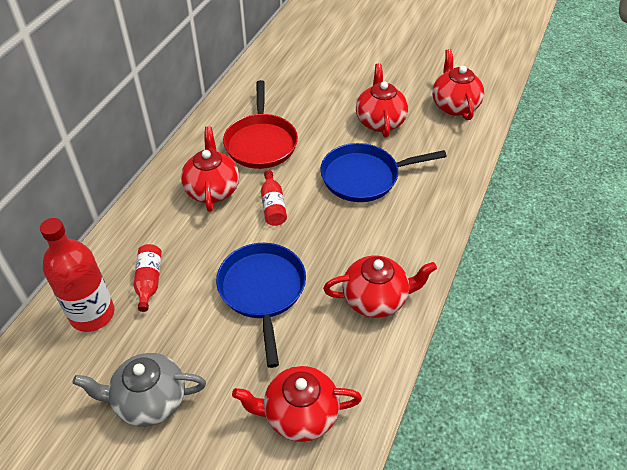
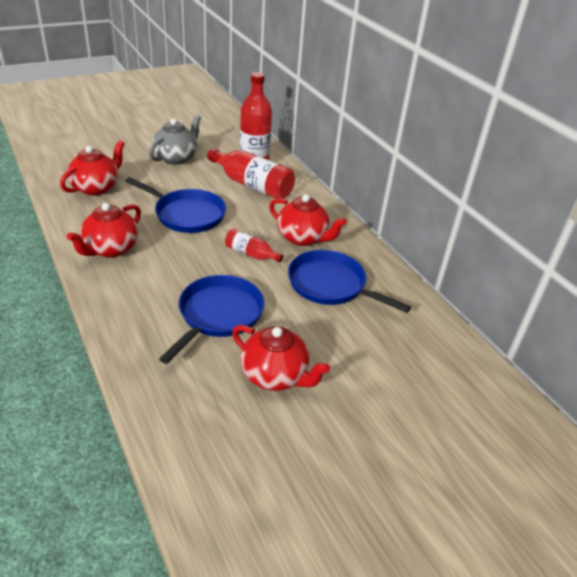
camera: 125 degrees right, 10 degrees down
red bottle [134,244,162,312] -> red bottle [207,148,295,199], size x1.85
red pan [223,80,298,169] -> blue pan [288,250,411,313]
red teapot [432,49,484,120] -> none

